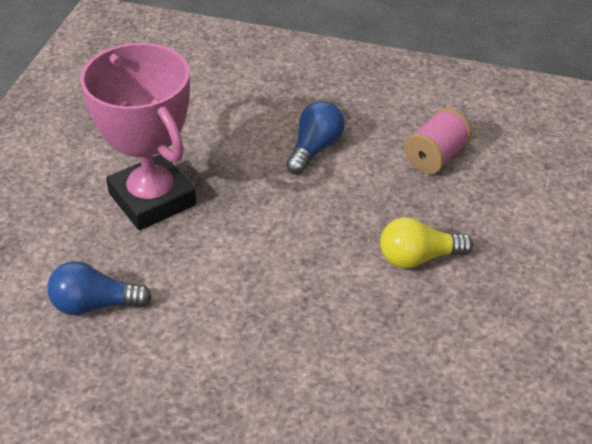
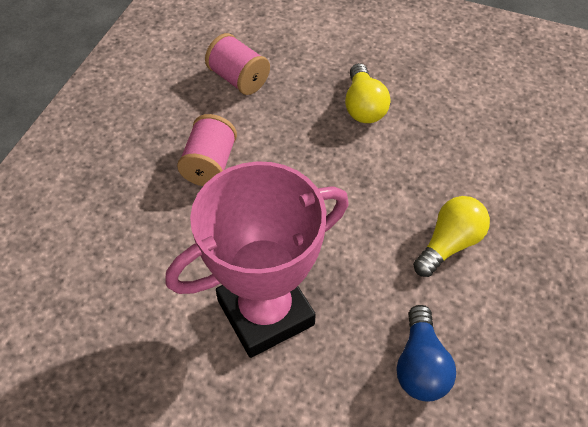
camera: 85 degrees left, 10 degrees up
blue light bulb [286,101,345,175] -> pink spool [177,114,237,186]
none -> yellow light bulb [413,196,490,277]

